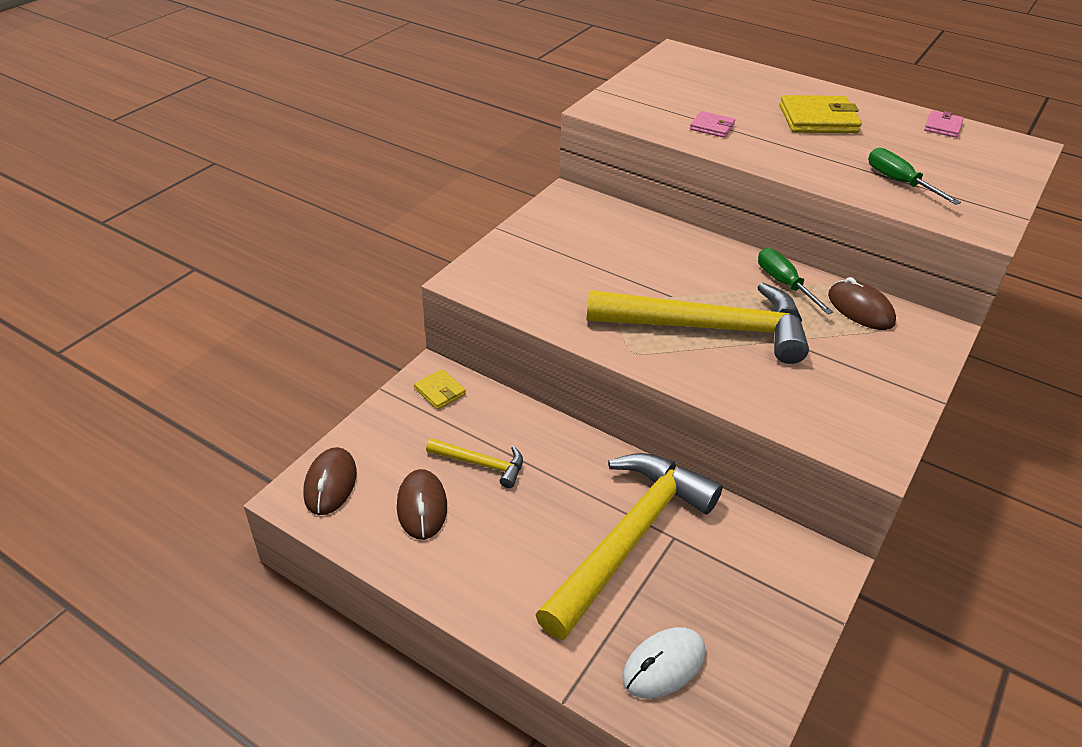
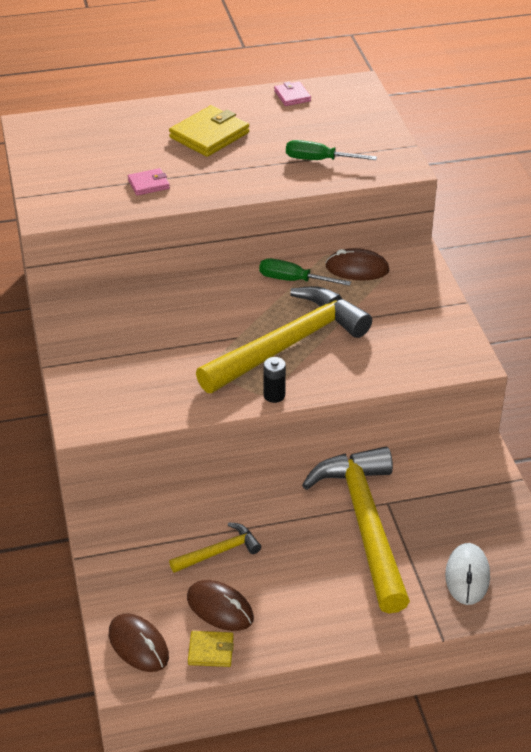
camera: 45 degrees left, 0 degrees up
yellow wallet [414,369,466,410] -> yellow wallet moved to [188,631,234,667]
none -> black battery [264,357,286,403]

